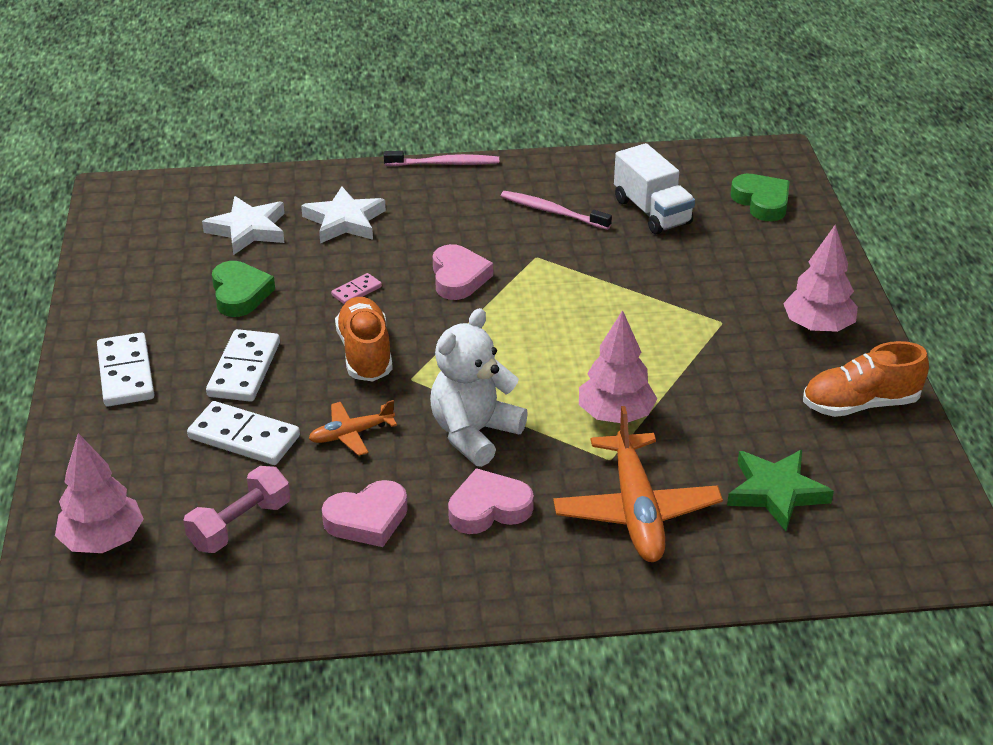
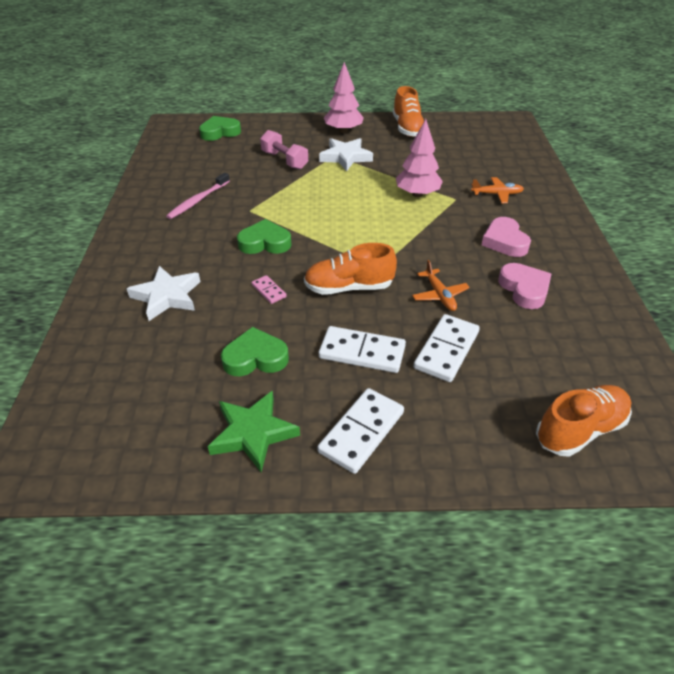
camera: 85 degrees left, 5 degrees up
pink tree [55,433,144,553] -> orange shoe [536,385,632,457]
white domino [97,333,154,406] -> white domino turned 45 degrees counterclockwise [318,388,404,474]
pink dumbbell [183,466,290,553] -> pink dumbbell moved to [260,130,308,169]
white star [202,196,285,255] -> white star moved to [319,138,373,171]
pink toothbrush [384,151,499,166] -> none
white teddy bear [430,308,528,467] -> none
pink heart [433,244,493,300] -> green heart [237,219,292,254]
orange plane [553,406,723,562] -> orange plane [471,177,524,203], size x0.52
white truck [614,143,695,234] -> none
green star [727,450,834,531] -> green star moved to [208,390,300,472]

